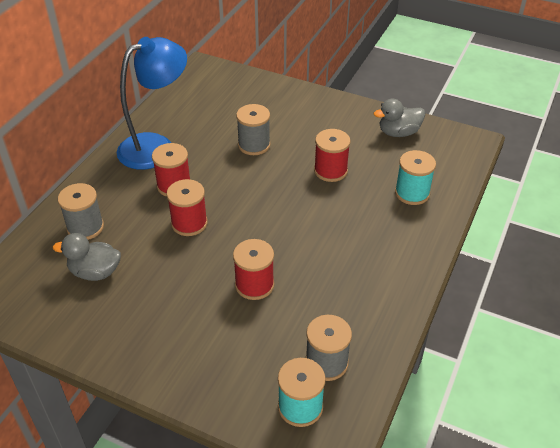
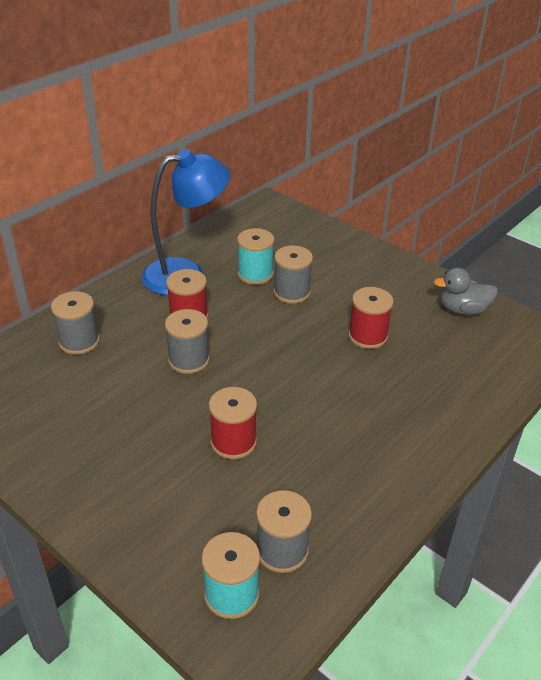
camera: 15 degrees right, 5 degrees down
grey duck [53,233,121,281] -> none
red spool [166,179,208,236] -> grey spool [165,309,210,374]
turquoise spool [395,150,436,205] -> turquoise spool moved to [237,228,274,285]

